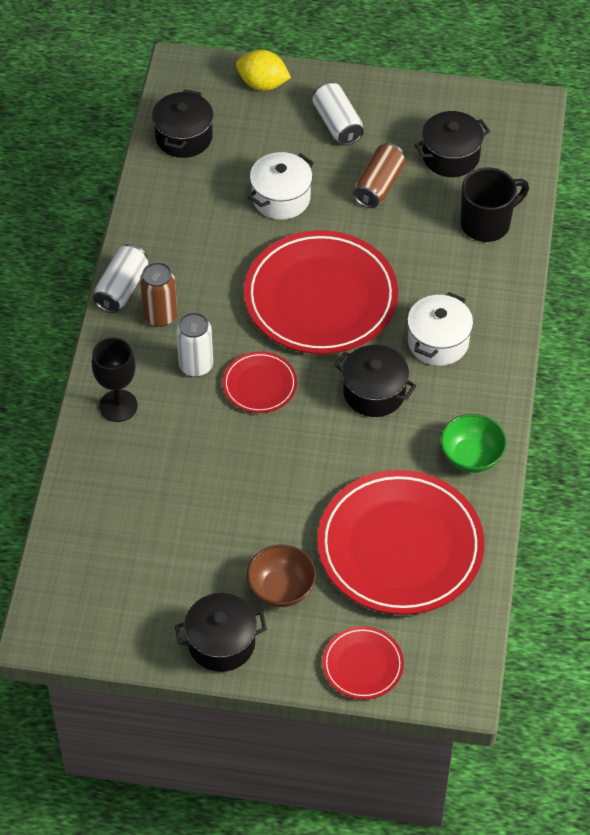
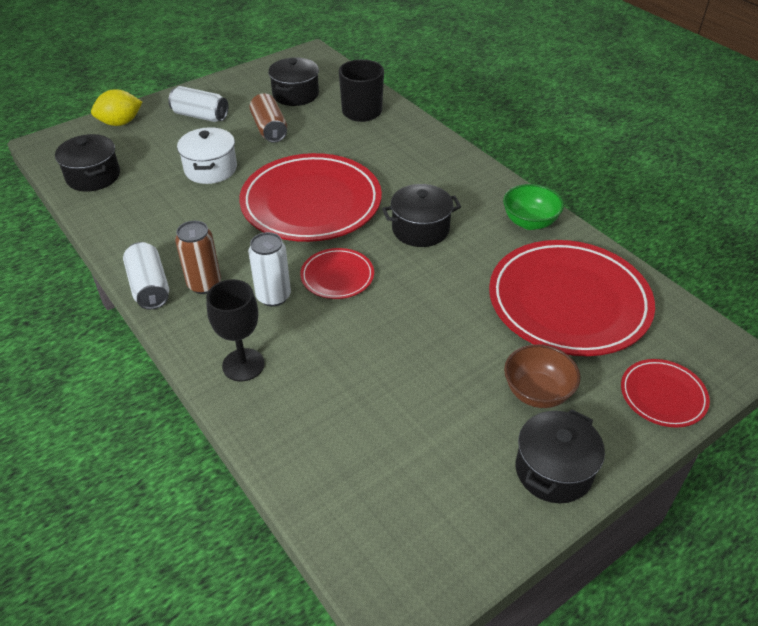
camera: 45 degrees left, 10 degrees down
white pot [407,292,473,366] -> none

